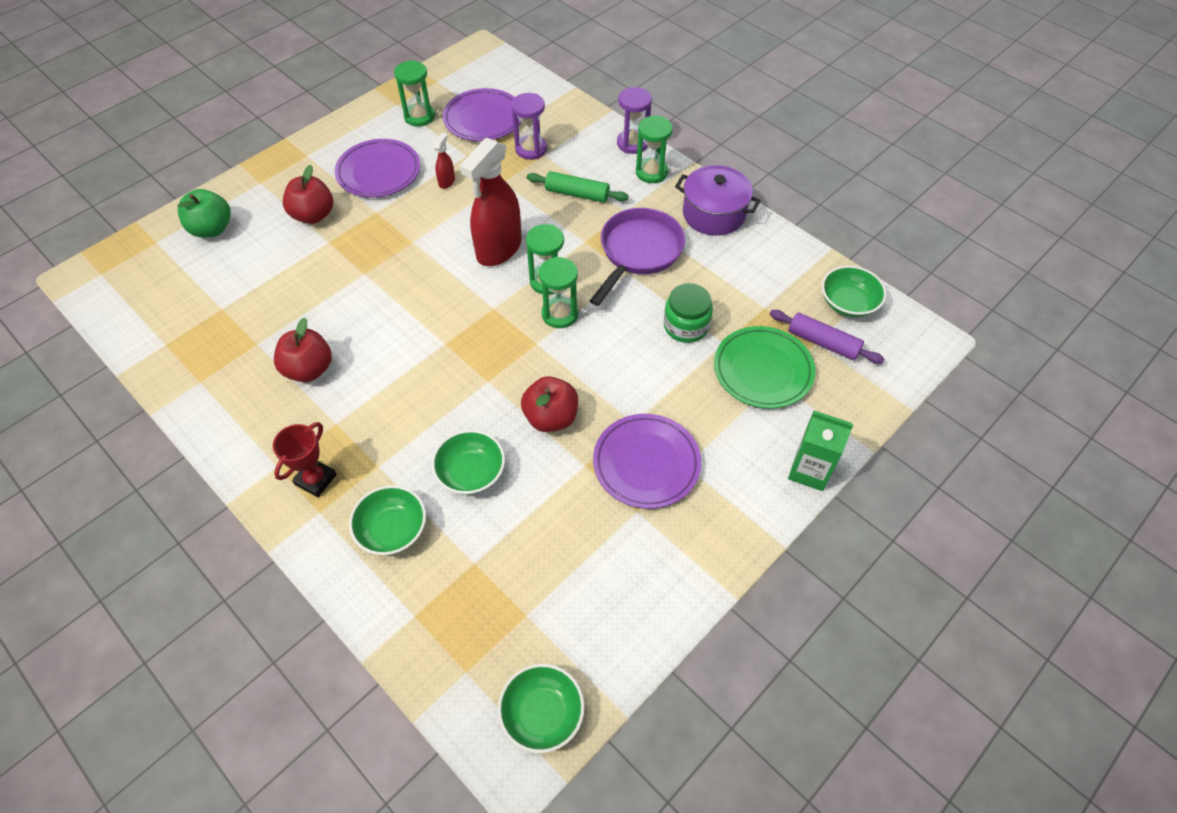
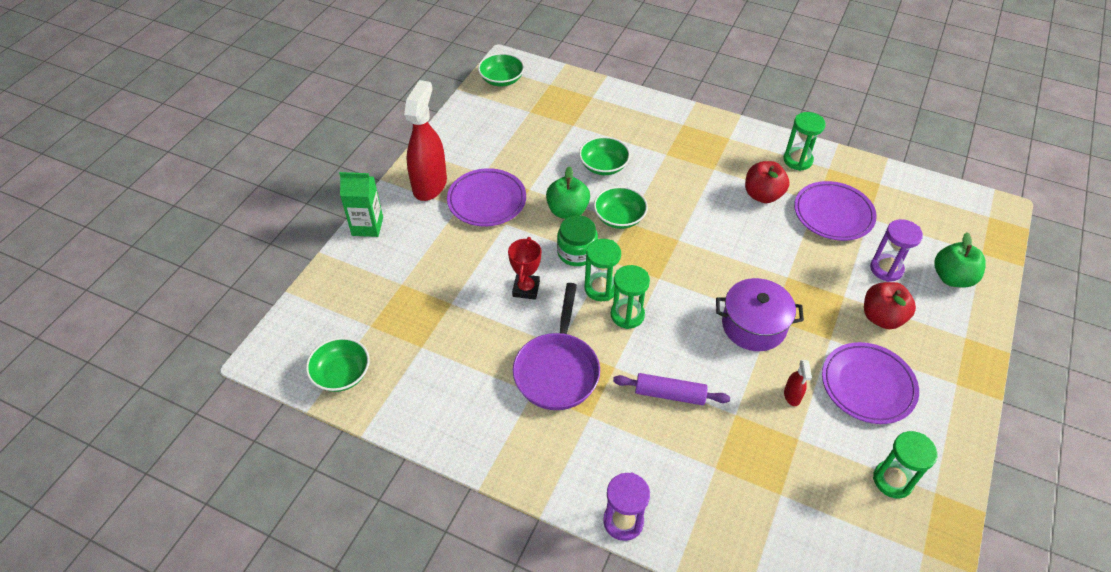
camera: 160 degrees right, 5 degrees down
red trophy [273,422,337,497] -> red trophy moved to [508,237,542,300]
green bowl [349,485,426,555] -> green bowl moved to [594,186,648,229]
purple plate [443,88,521,141] -> purple plate moved to [794,181,877,241]
red spray bottle [460,137,522,266] -> red spray bottle moved to [404,80,447,201]
purple hourglass [511,93,547,160] -> purple hourglass moved to [870,219,923,282]
red apple [521,376,578,432] -> green apple [546,166,590,219]
green rolling pin [527,171,629,203] -> none
green hourglass [636,116,673,183] -> green hourglass moved to [783,112,825,171]
green jar [664,283,713,343] -> green jar moved to [557,215,598,266]
purple pot [675,165,761,236] -> purple pot moved to [716,278,804,351]
green plate [714,326,815,409] -> none
purple rolling pin [770,310,884,364] -> purple rolling pin moved to [613,373,730,405]

